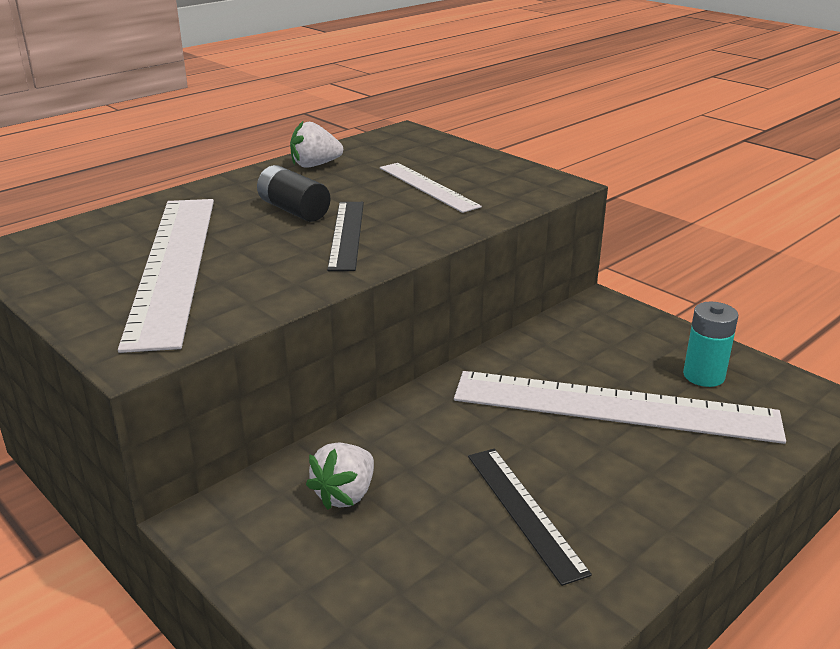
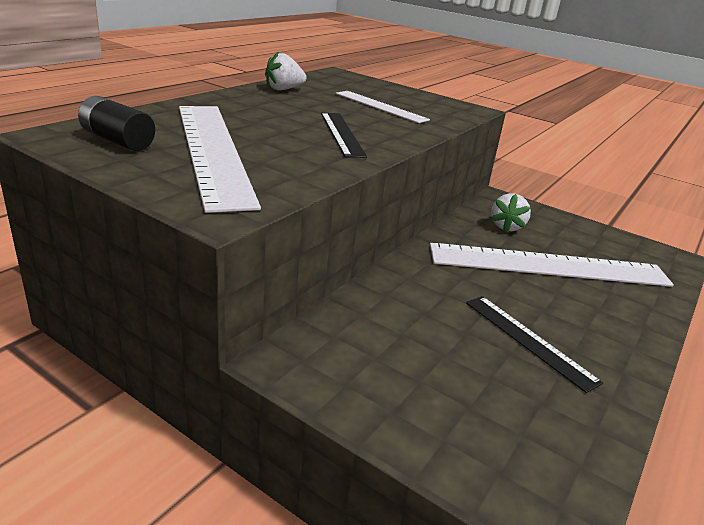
camera: 15 degrees left, 0 degrees up
black battery [257,165,330,222] -> black battery moved to [78,96,155,151]
white strawberry [306,442,374,510] -> white strawberry moved to [491,193,531,233]
turquoise battery [683,302,738,387] -> none

